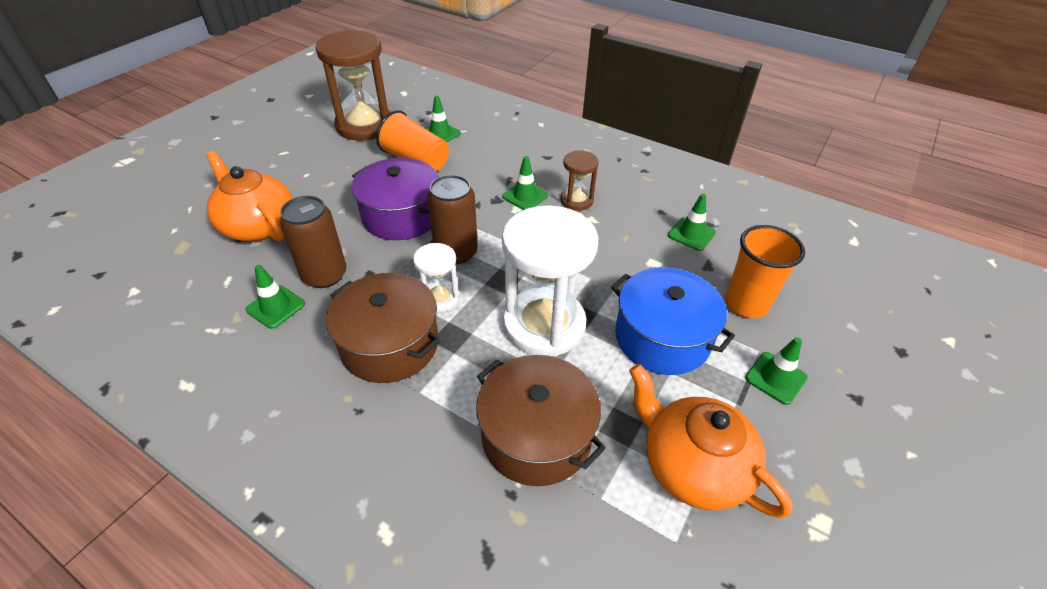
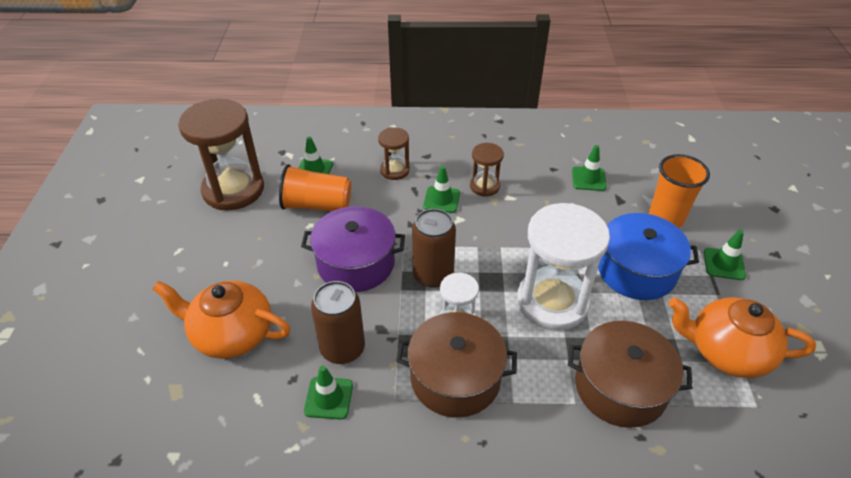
camera: 30 degrees left, 0 degrees up
none -> brown hourglass [378,127,410,180]

